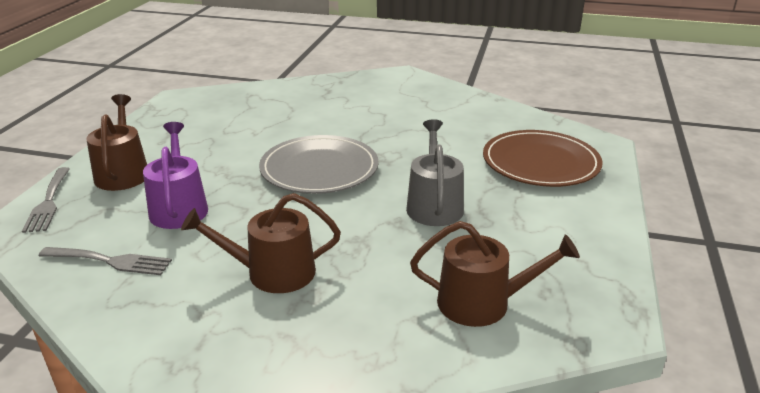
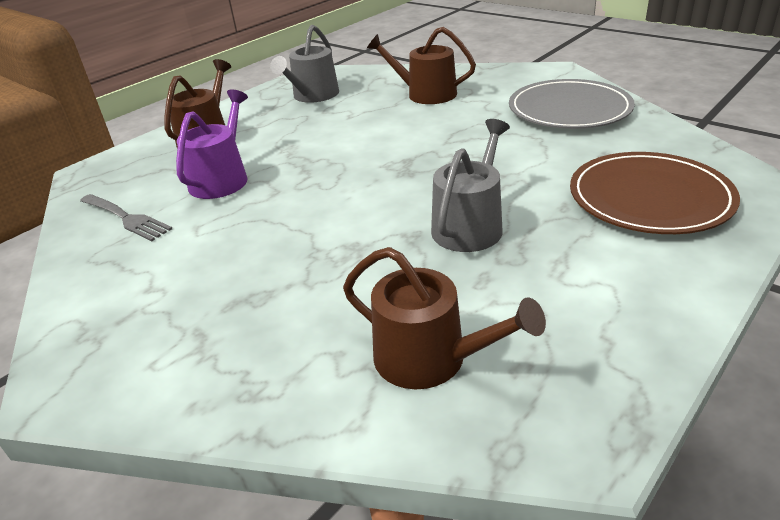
camera: 30 degrees right, 5 degrees up
grey fork [22,167,70,233] -> none
brown watering can [181,193,341,293] -> brown watering can moved to [367,27,476,104]
grey plate [259,135,379,194] -> grey plate moved to [509,79,635,129]
none -> grey watering can [270,25,339,103]

